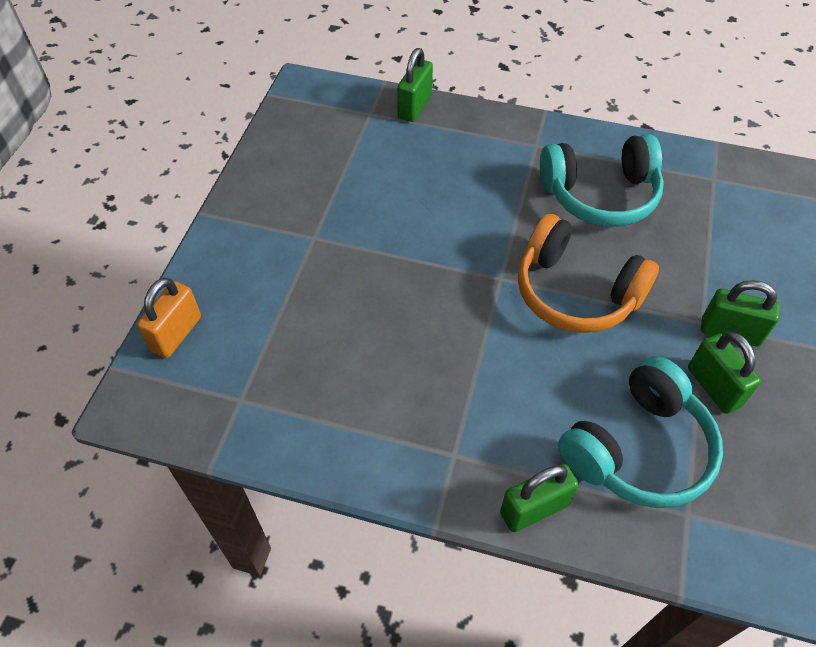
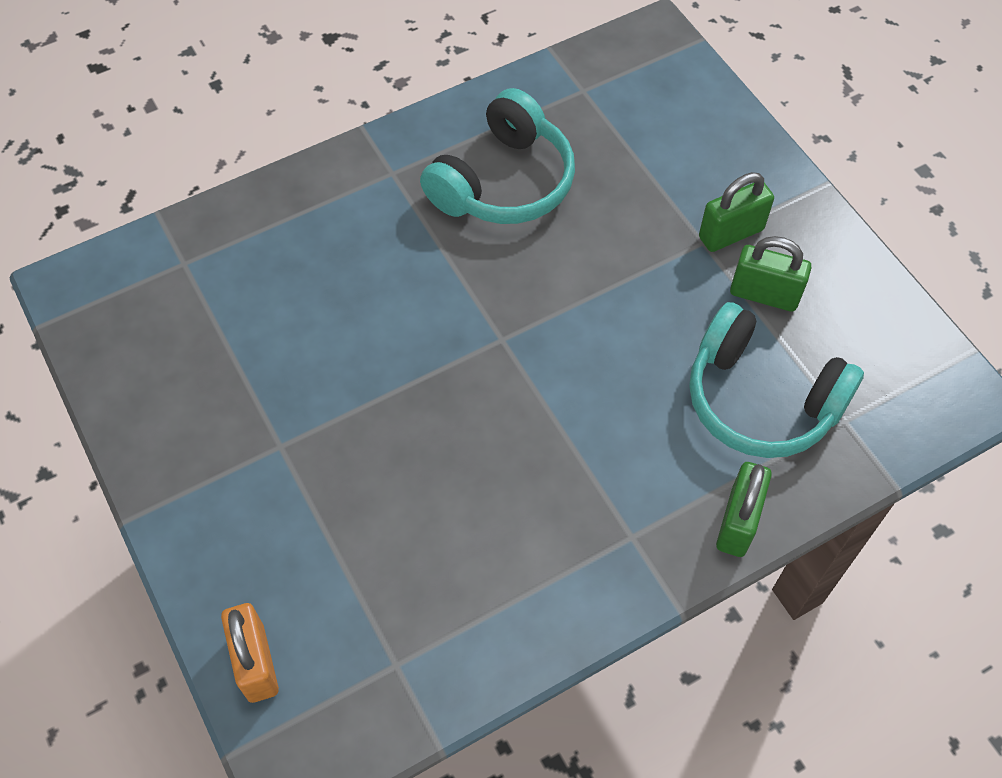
camera: 45 degrees left, 5 degrees up
green padlock [397,48,433,122] -> none
orange headphones [518,214,659,333] -> none
turquoise headphones [558,356,723,508] -> turquoise headphones turned 120 degrees clockwise [689,302,864,458]

